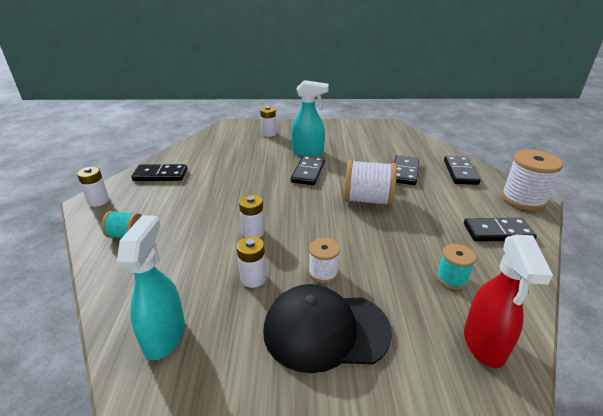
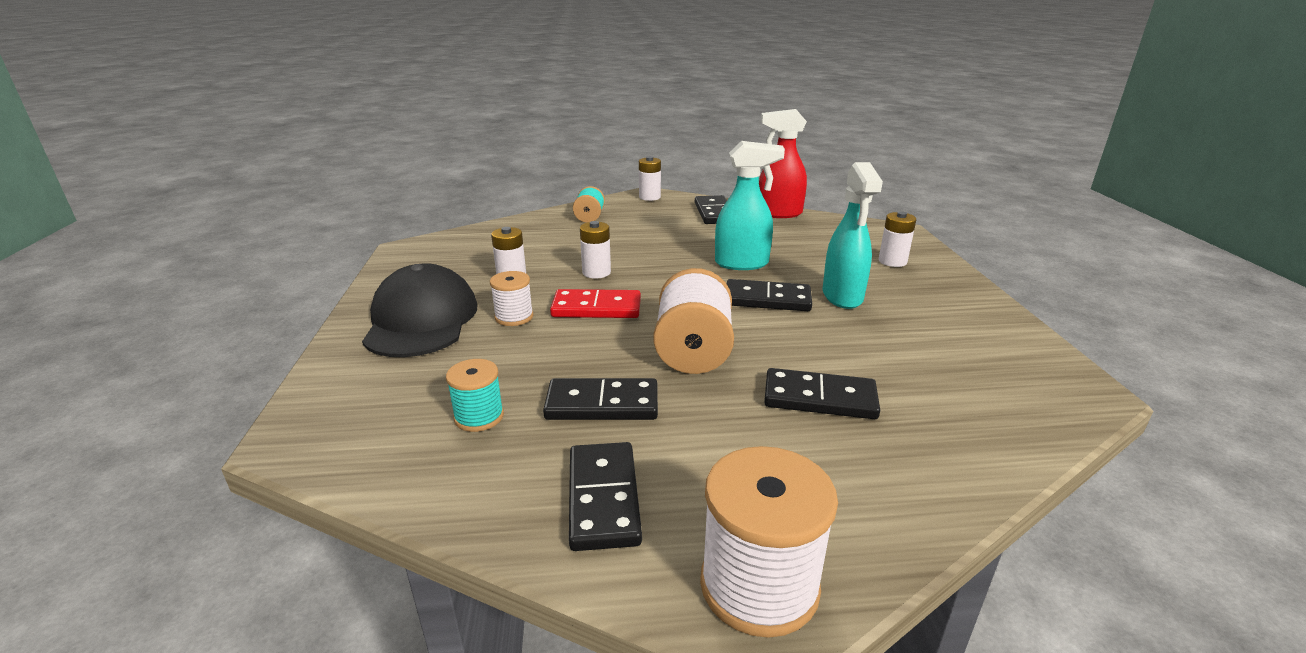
camera: 85 degrees right, 5 degrees down
turquoise spray bottle [117,215,185,360] -> turquoise spray bottle moved to [715,141,785,270]
black domino [444,156,481,185] -> black domino moved to [543,378,658,420]
red spray bottle [464,235,553,368] -> red spray bottle moved to [759,109,807,218]
none -> red domino [550,289,641,318]

